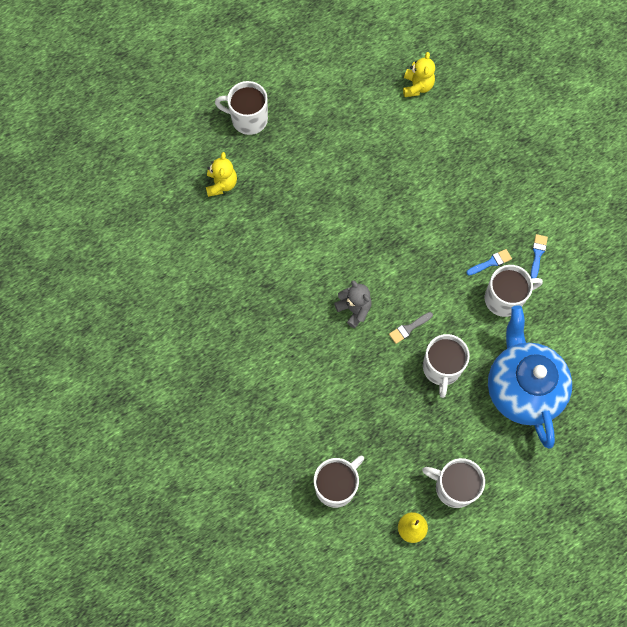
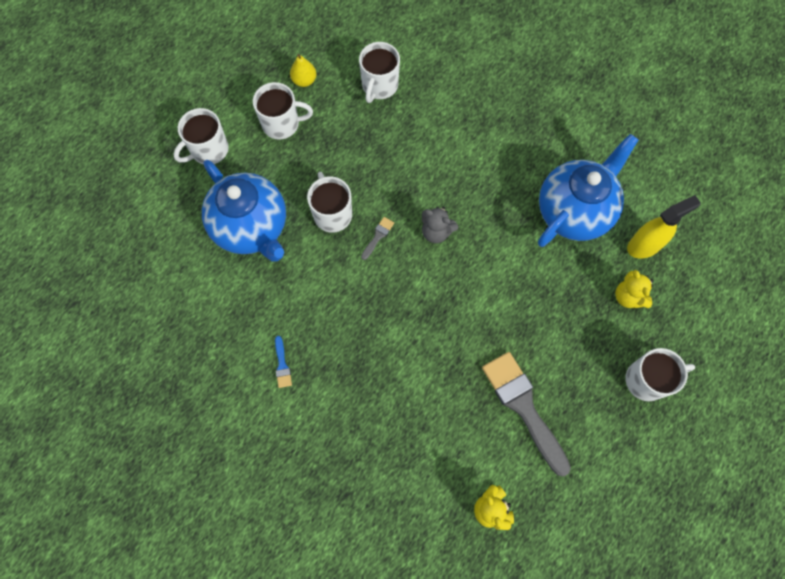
camera: 155 degrees right, 0 degrees up
blue brush [466,249,512,275] -> none
white mug [485,265,543,317] -> white mug moved to [173,108,229,165]
none -> grey brush [482,352,571,476]
none -> blue teapot [538,134,638,247]
none -> yellow spray bottle [627,195,701,259]

